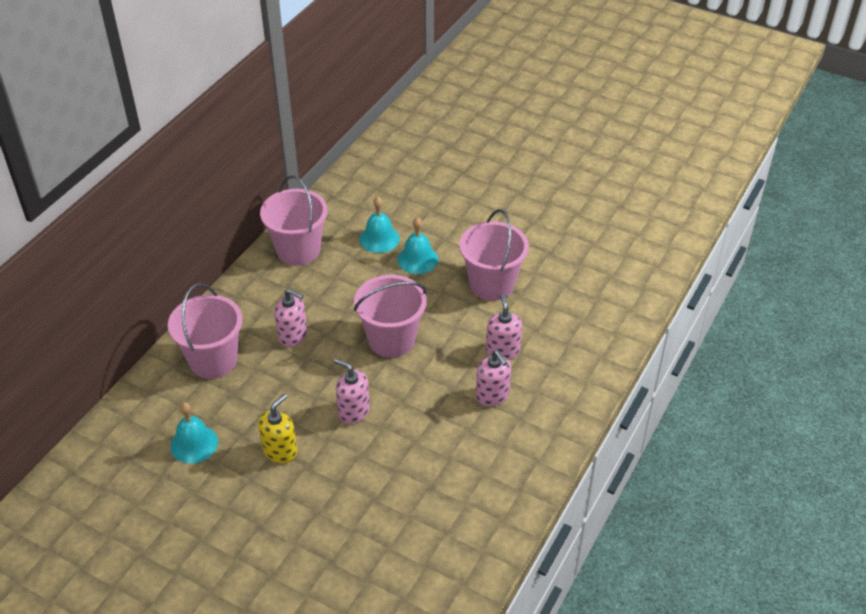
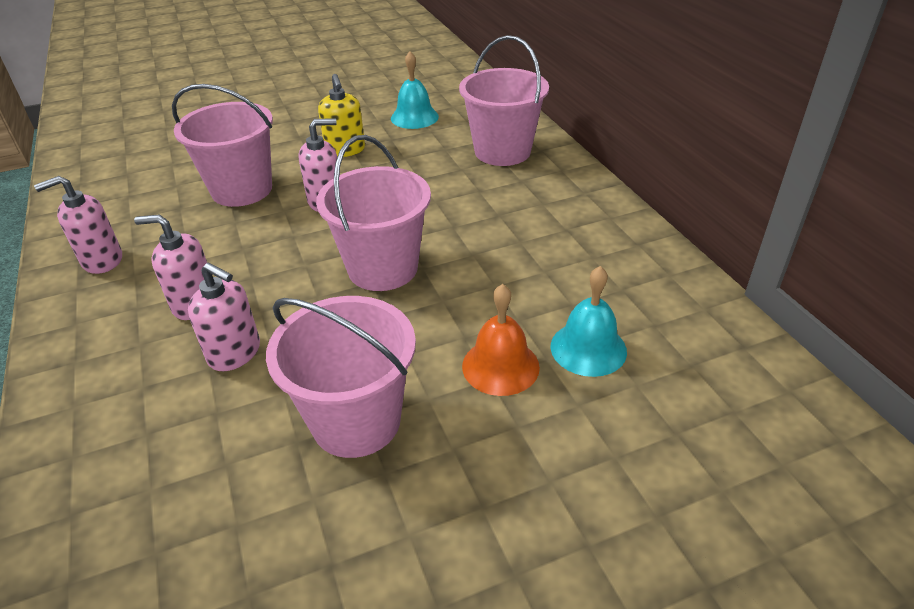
camera: 130 degrees right, 5 degrees down
pink bucket [260,175,328,266] -> pink bucket moved to [172,84,273,207]
pink soap dispenser [274,289,307,347] -> pink soap dispenser moved to [34,176,122,274]
turquoise bell [398,217,438,274] -> orange bell [462,284,540,396]

